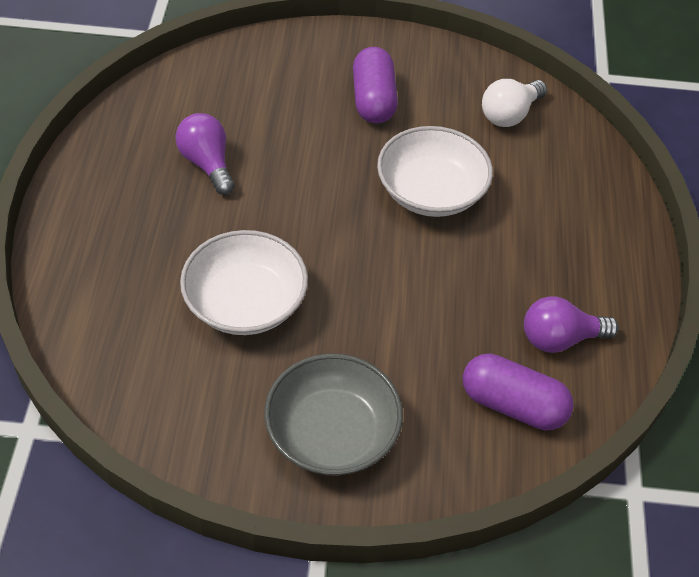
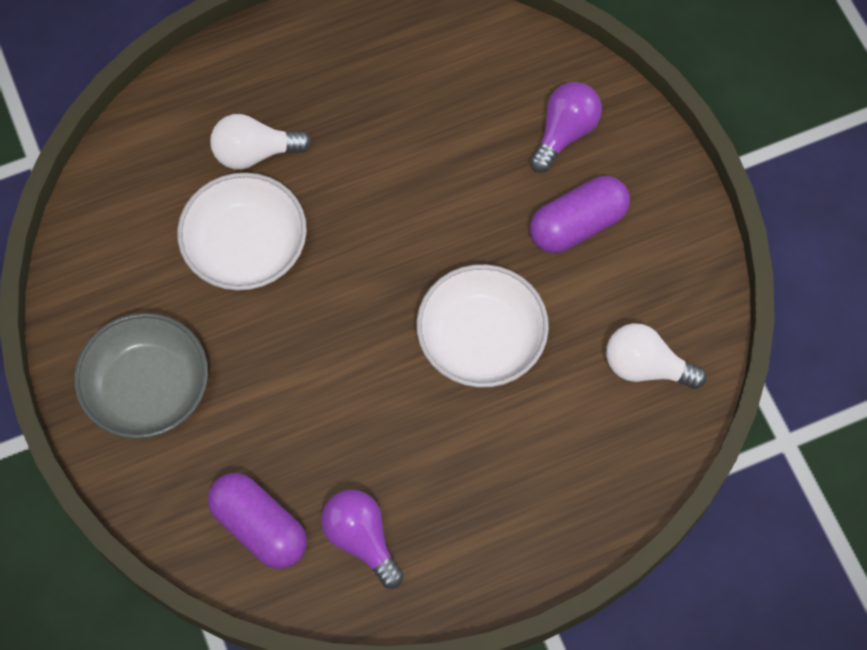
camera: 65 degrees right, 15 degrees up
purple light bulb [175,113,234,195] -> purple light bulb moved to [530,82,602,173]
purple capsule [463,354,574,430] -> purple capsule turned 45 degrees counterclockwise [208,473,307,569]
none -> white light bulb [210,114,311,170]

